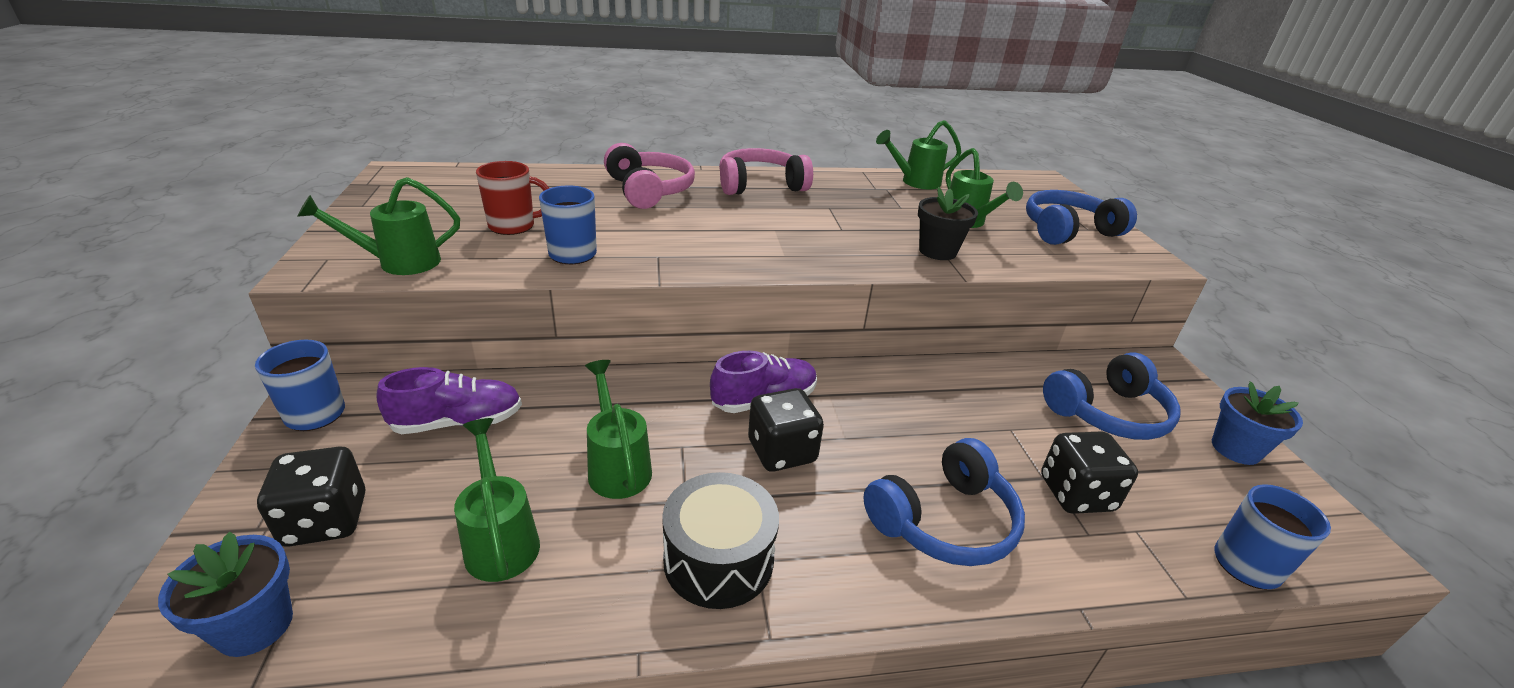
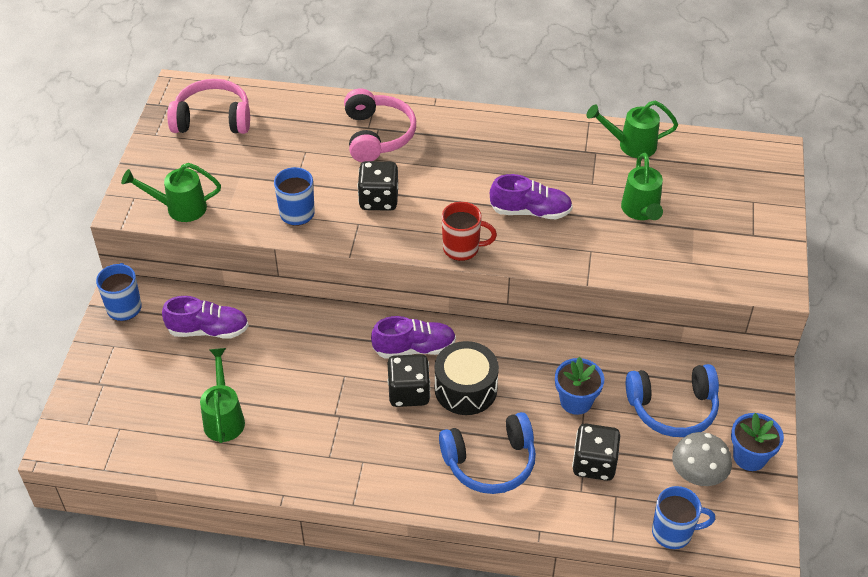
camera: 20 degrees right, 15 degrees up
blue flower pot [158,532,293,657] -> blue flower pot moved to [555,357,604,415]
black dice [257,447,365,547] -> black dice moved to [357,161,398,211]
red mug [476,161,549,235] -> red mug moved to [442,202,497,261]
green watering can [585,360,652,499] -> none
black drum [662,472,779,609] -> black drum moved to [435,341,499,415]
pink headphones [719,148,813,195] -> pink headphones moved to [167,79,250,134]
black flower pot [918,187,978,260] -> none
blue headphones [1026,190,1137,245] -> none
none -> purple shoe [490,174,573,219]
none -> grey mushroom [672,432,732,486]

